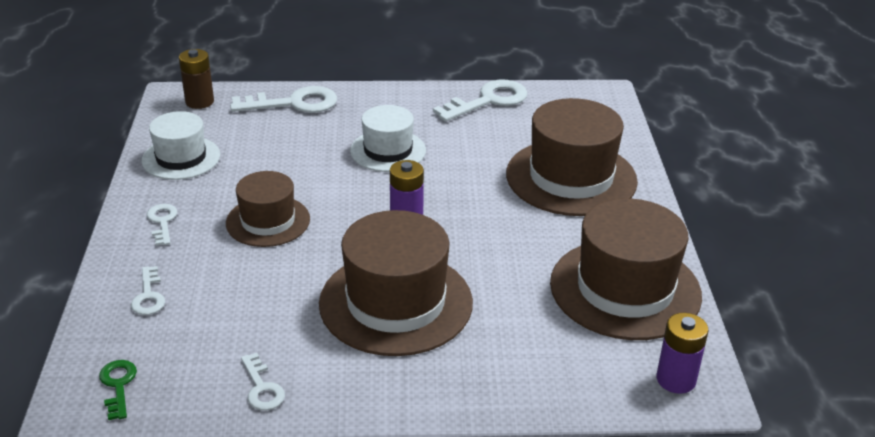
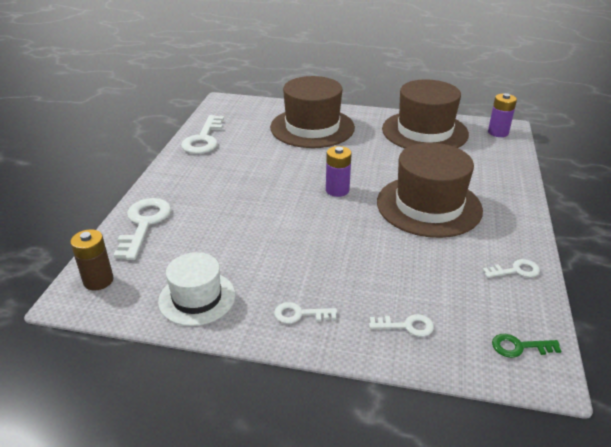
camera: 75 degrees left, 0 degrees up
brown hat [226,171,310,247] -> none
white hat [350,105,426,172] -> none
white key [433,80,527,122] -> white key turned 150 degrees counterclockwise [181,115,224,154]

